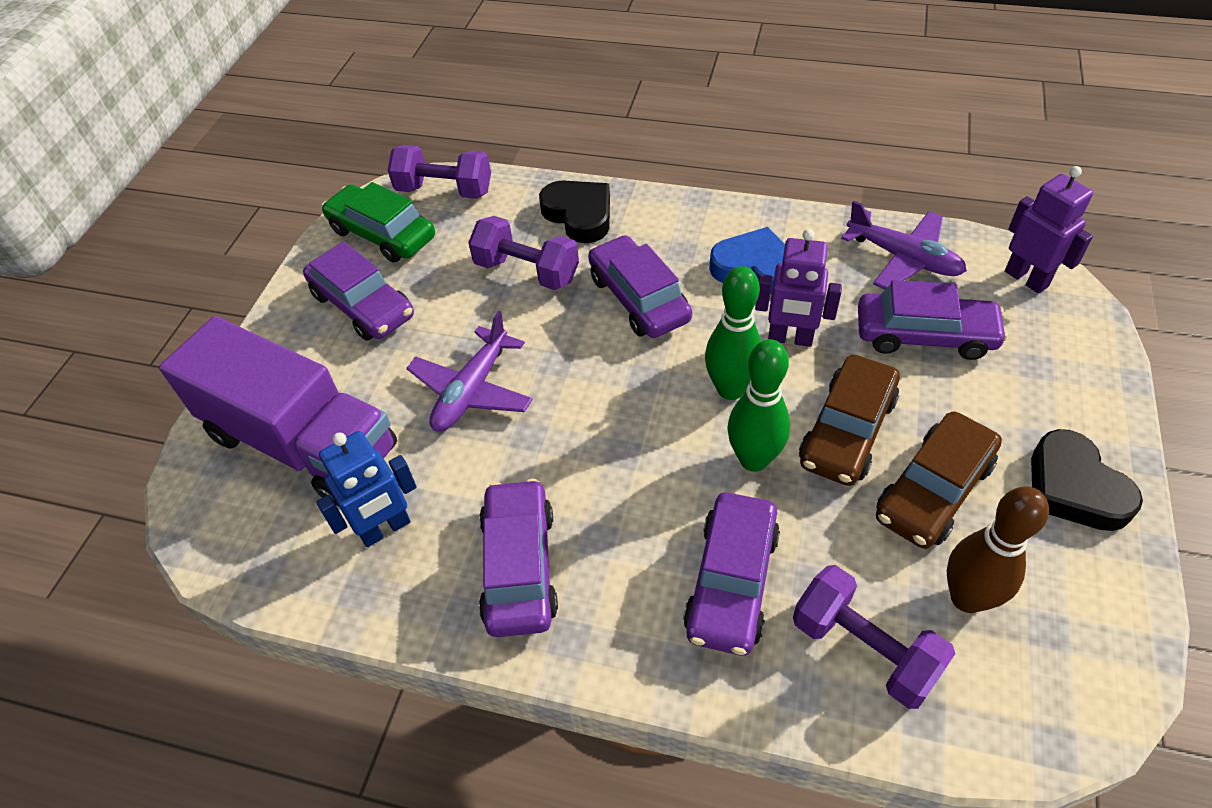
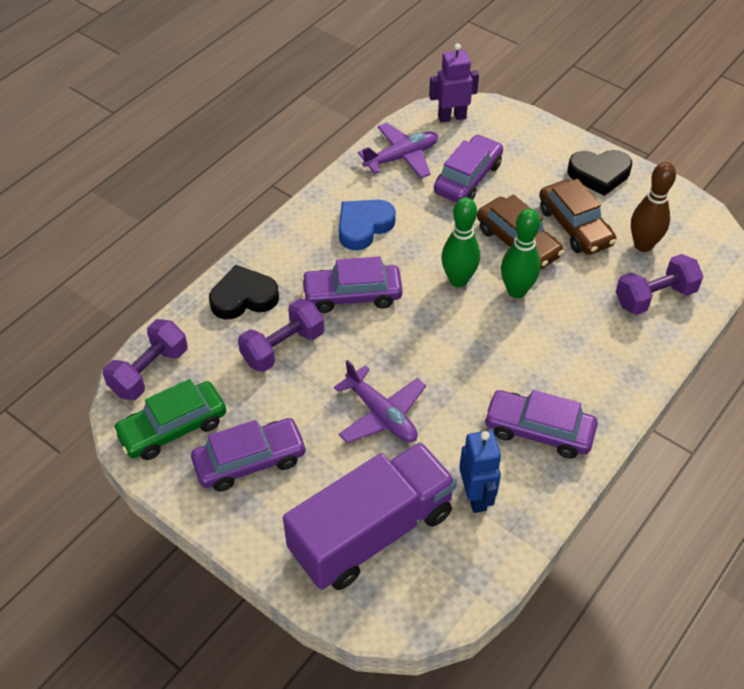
camera: 70 degrees left, 0 degrees up
purple car [683,492,780,656] -> none
purple robot [755,229,842,347] -> none

